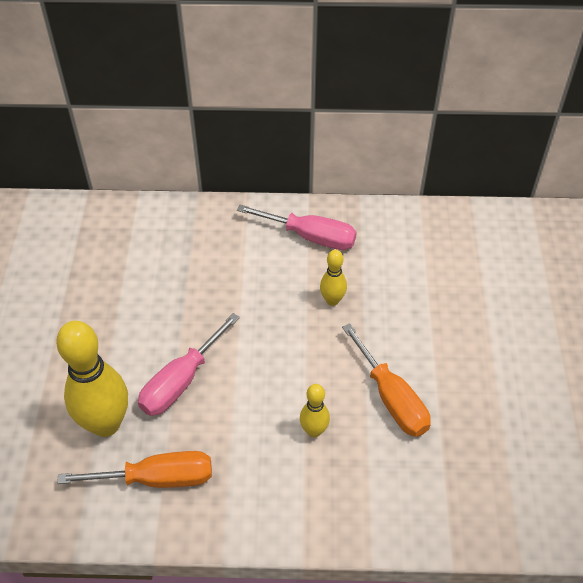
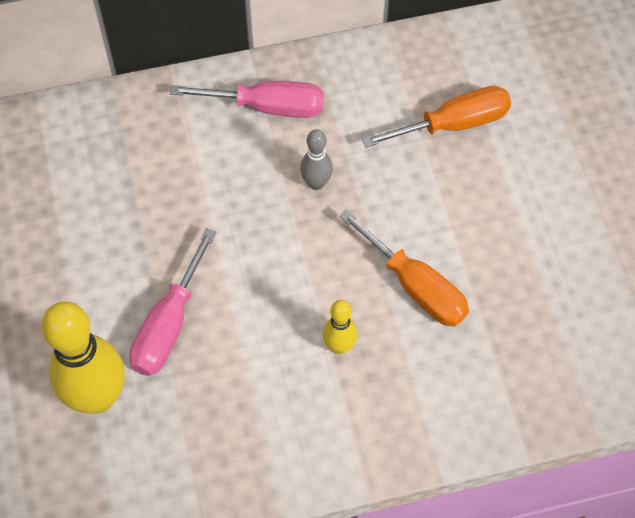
camera: 15 degrees left, 10 degrees up
orange screwdriver [57,451,212,488] -> orange screwdriver moved to [362,86,511,147]
yellow bowling pin [320,250,347,306] -> grey bowling pin [300,129,333,190]

